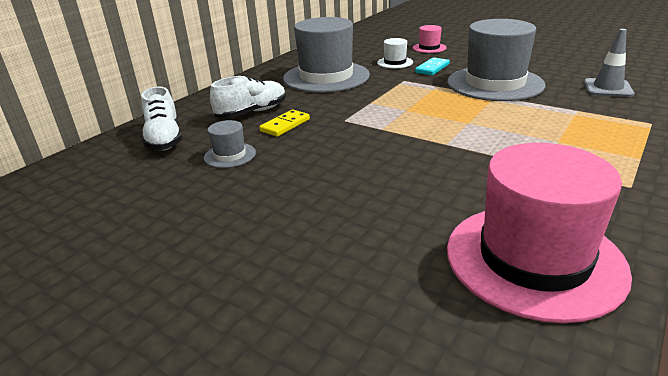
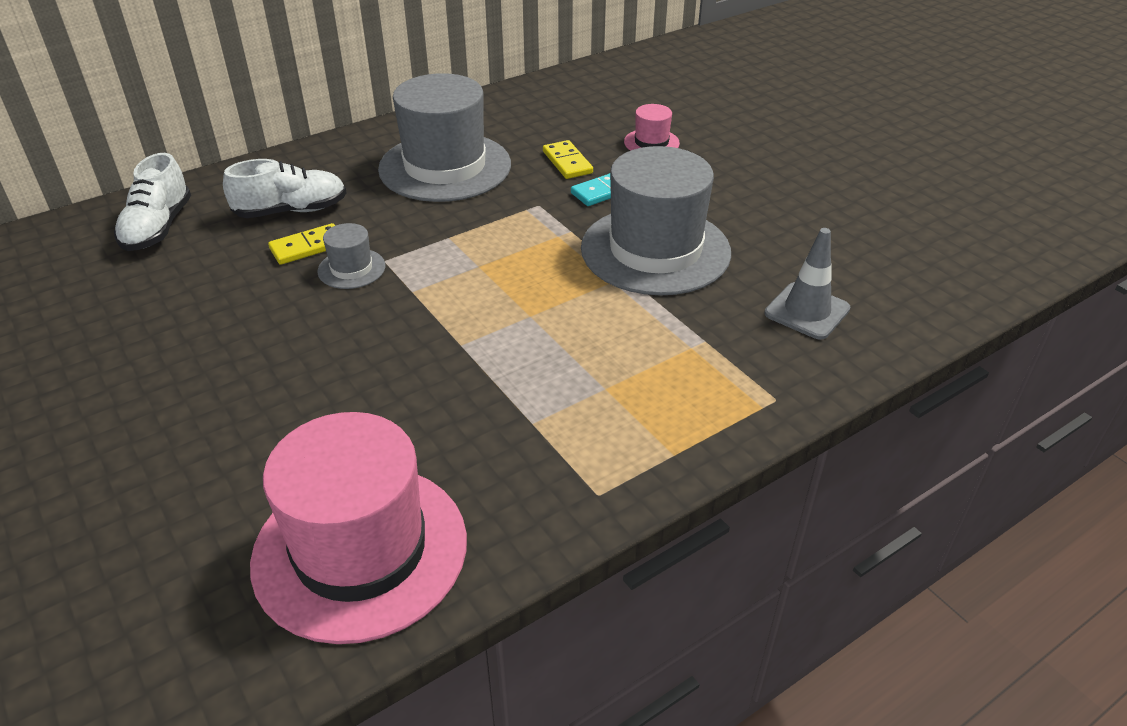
camera: 20 degrees right, 10 degrees up
grey hat [204,120,256,168] -> grey hat moved to [317,223,385,289]
white hat [377,38,413,68] -> yellow domino [543,140,593,179]

